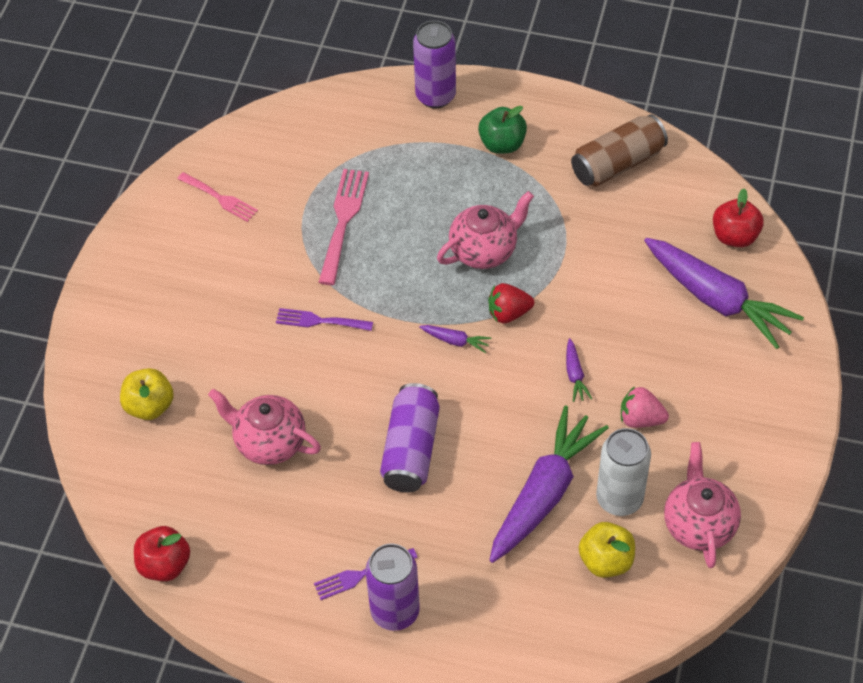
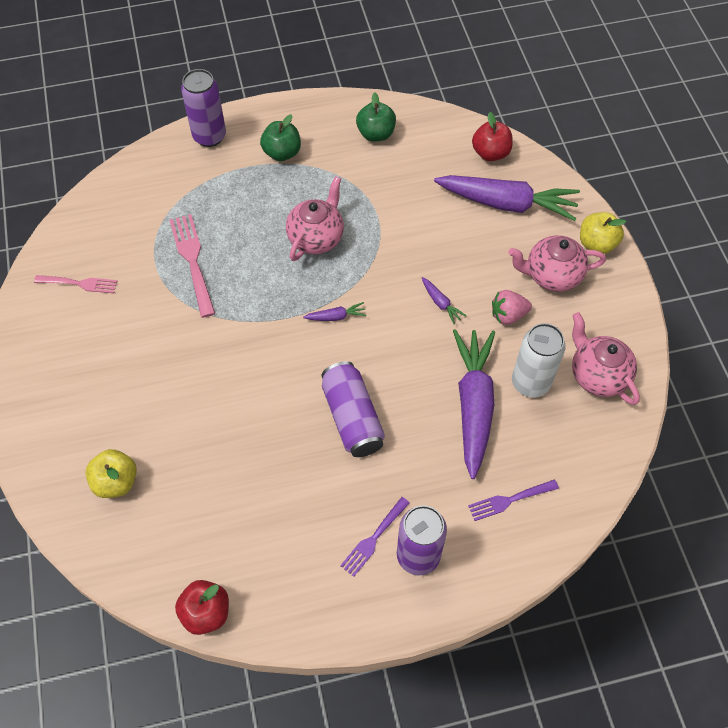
camera: 30 degrees left, 5 degrees up
pink teapot [208,389,321,465] -> pink teapot moved to [508,235,606,292]
purple fork [276,308,373,331] -> purple fork moved to [468,479,559,521]
red strawberry [488,283,534,323] -> none
brown can [571,114,668,187] -> green apple [356,92,396,142]
yellow apple [579,522,635,578] -> yellow apple moved to [580,212,626,254]

